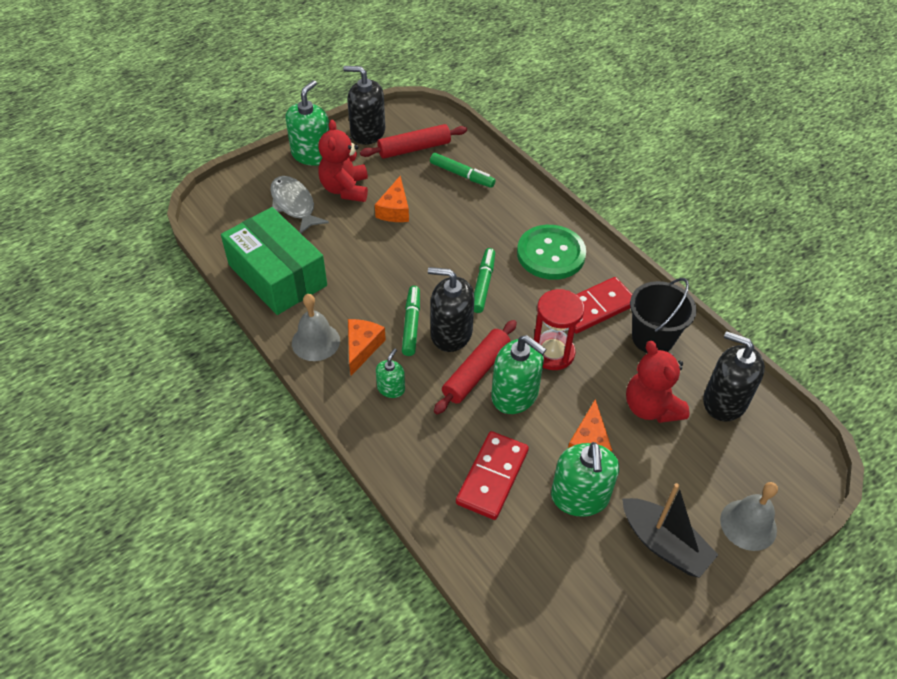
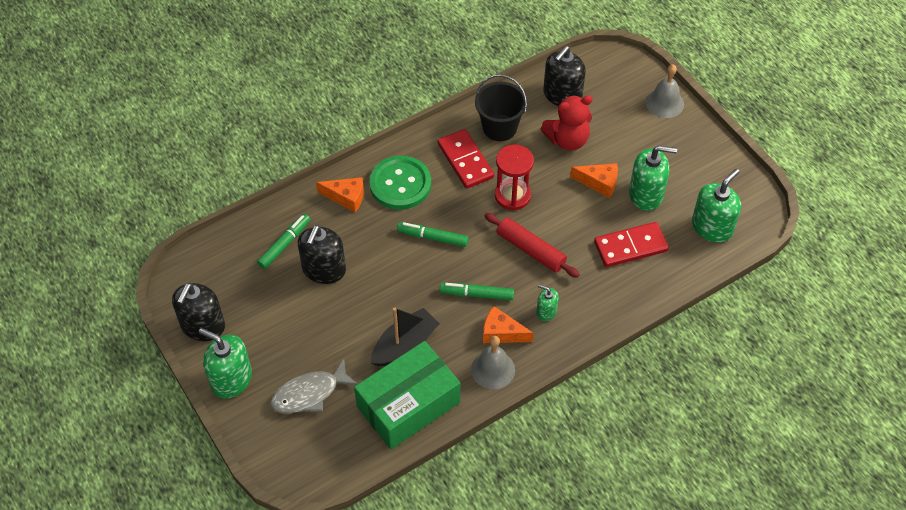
camera: 85 degrees left, 5 degrees up
red teddy bear [318,120,368,202] -> none
red rolling pin [360,124,467,159] -> none
orange cheese [375,176,409,222] -> orange cheese moved to [316,177,364,212]
black soap dispenser [428,267,474,352] -> black soap dispenser moved to [298,225,346,284]
red domino [456,431,529,520] -> red domino turned 45 degrees counterclockwise [594,222,669,267]
green soap dispenser [491,335,547,414] -> green soap dispenser moved to [692,169,741,243]
black boat [622,483,718,578] -> black boat moved to [371,308,440,366]

